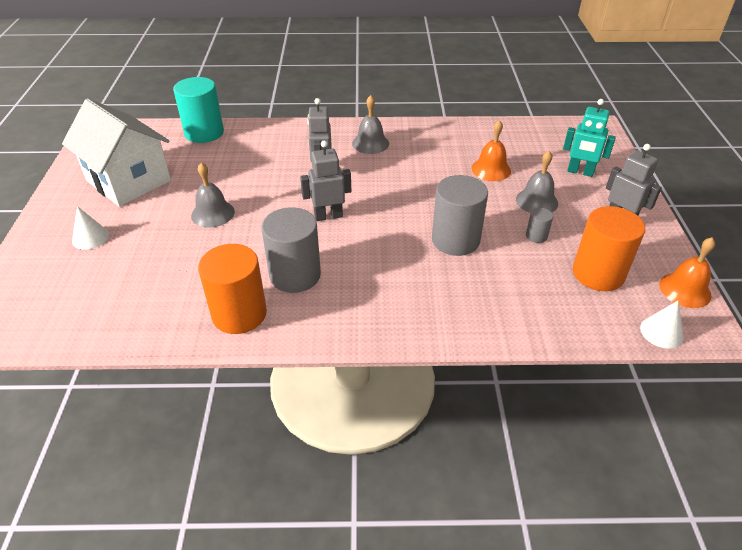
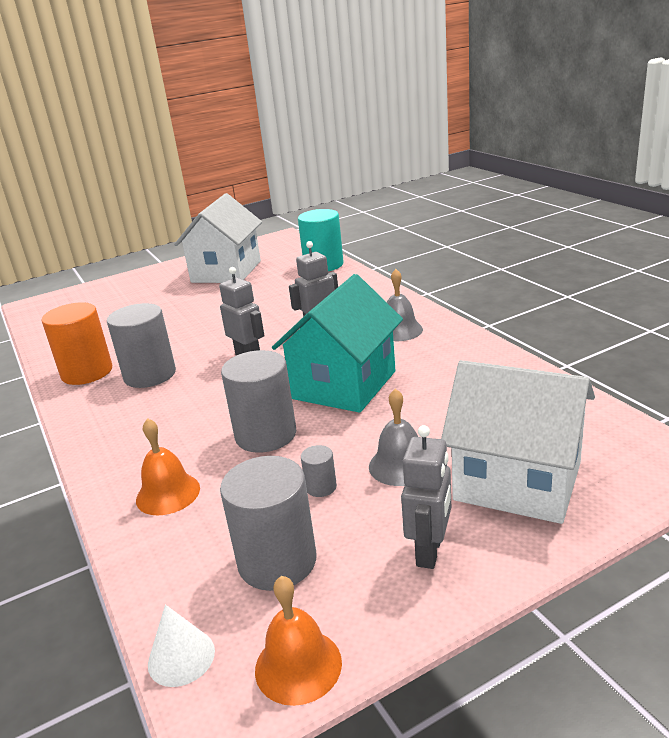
camera: 65 degrees right, 15 degrees down
white cone [72,206,109,250] -> none
grey bell [191,162,235,227] -> none
orange bell [471,120,511,181] -> orange bell moved to [136,418,200,515]
turquoise robot [563,99,616,177] -> white house [441,360,595,524]
orange cylinder [573,206,645,291] -> grey cylinder [220,456,317,591]
none -> turquoise house [272,274,403,413]

